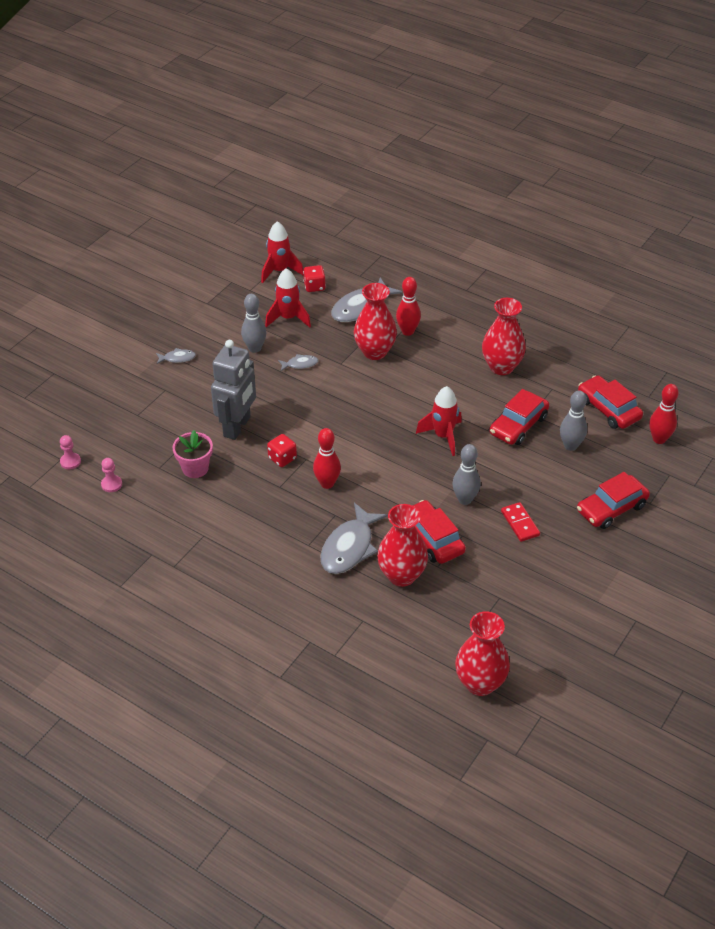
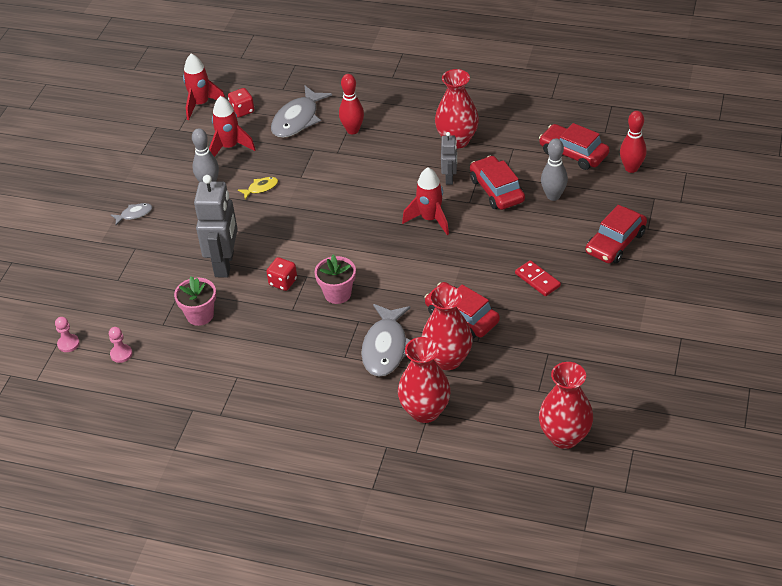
camera: 15 degrees left, 0 degrees up
grey fish [278,354,318,371] -> yellow fish [238,177,278,199]
red bowling pin [313,428,341,489] -> pink flower pot [314,255,356,304]
red vase [354,283,397,360] -> red vase moved to [398,337,451,423]
grey bowling pin [452,444,481,505] -> none
red car [489,389,549,445] -> red car turned 135 degrees clockwise [470,156,525,210]
none -> grey robot [441,132,457,185]

